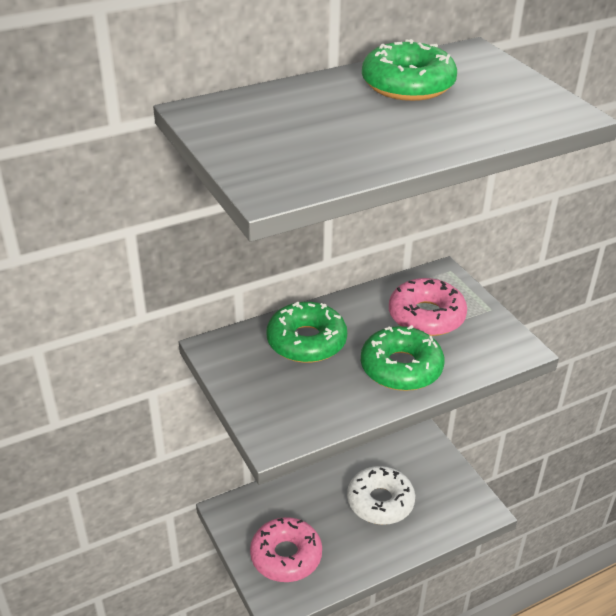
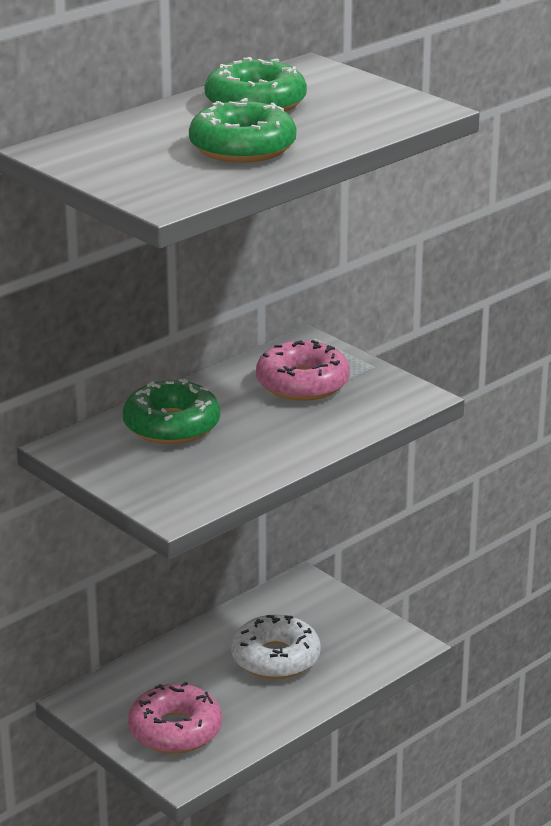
camera: 15 degrees left, 10 degrees down
green donut [361,325,445,391] -> green donut moved to [189,98,296,163]

